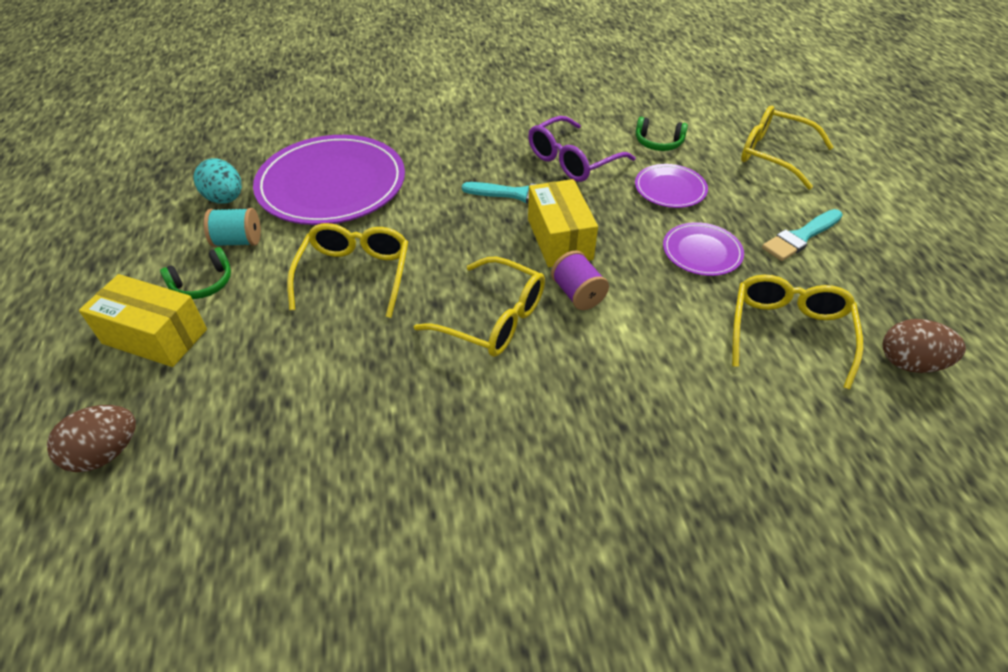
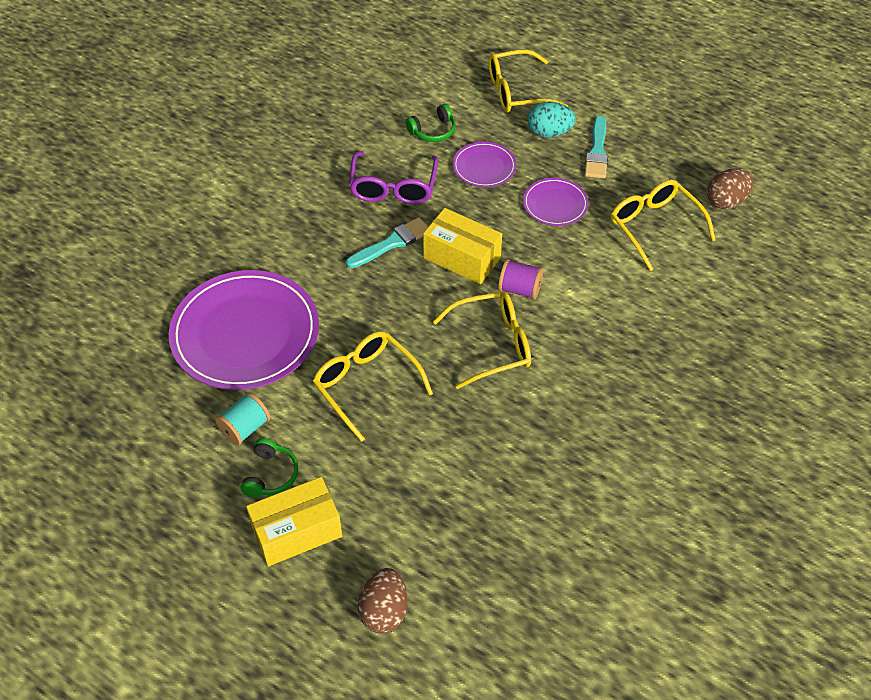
camera: 45 degrees left, 5 degrees up
turquoise egg [193,158,242,204] -> turquoise egg moved to [528,102,576,138]

